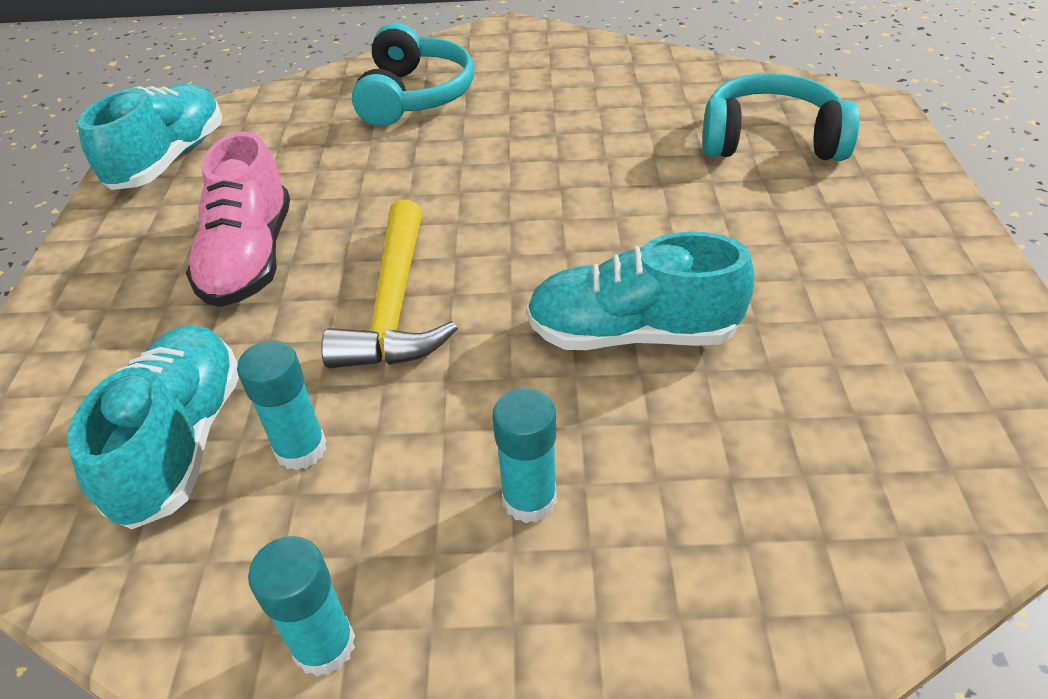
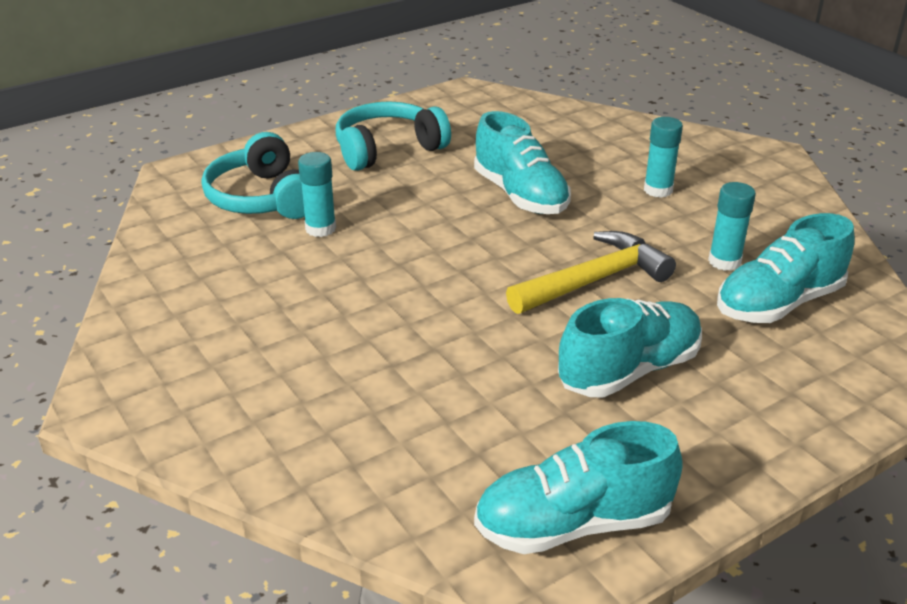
camera: 125 degrees left, 10 degrees down
pink shoe [186,132,290,307] -> turquoise shoe [558,298,702,398]
turquoise glue stick [248,536,355,677] -> turquoise glue stick moved to [298,152,336,237]
turquoise headphones [352,23,474,126] -> turquoise headphones moved to [336,101,451,171]

